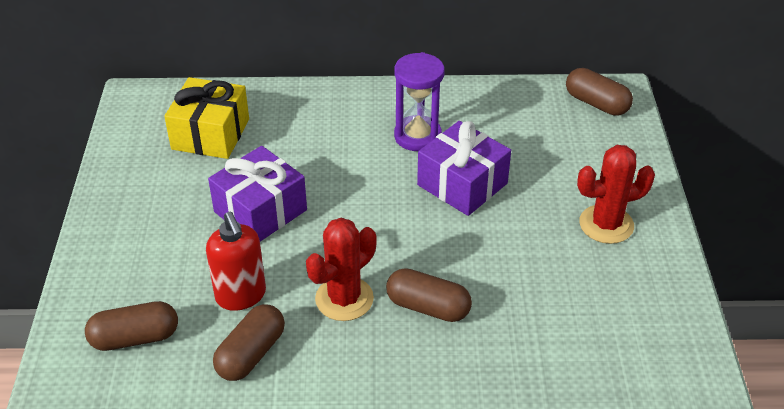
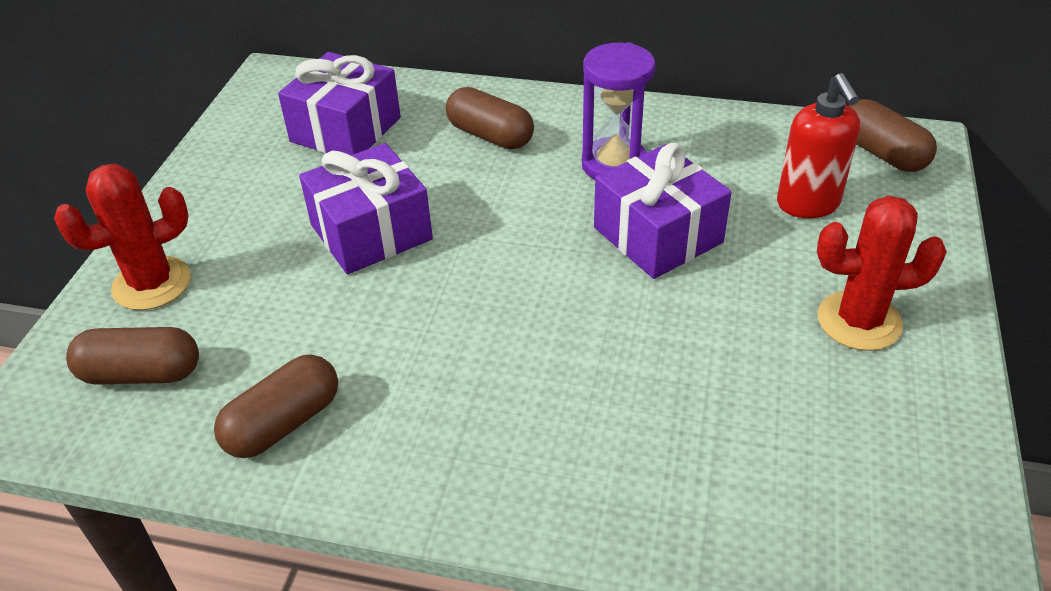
camera: 15 degrees right, 0 degrees up
yellow gift [164,77,249,159] -> purple gift [278,52,401,155]
red soap dispenser [206,212,266,311] -> red soap dispenser moved to [777,73,860,218]
red cactus [306,218,377,321] -> red cactus moved to [54,163,191,310]
brown capsule [386,268,472,322] -> brown capsule moved to [446,87,534,149]

